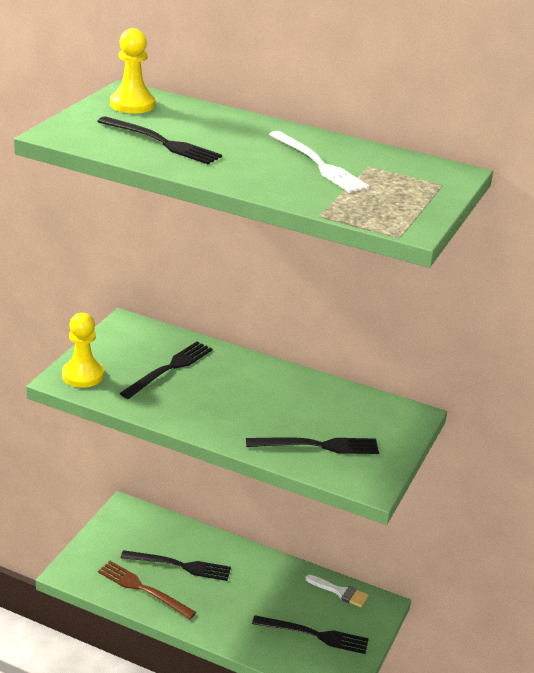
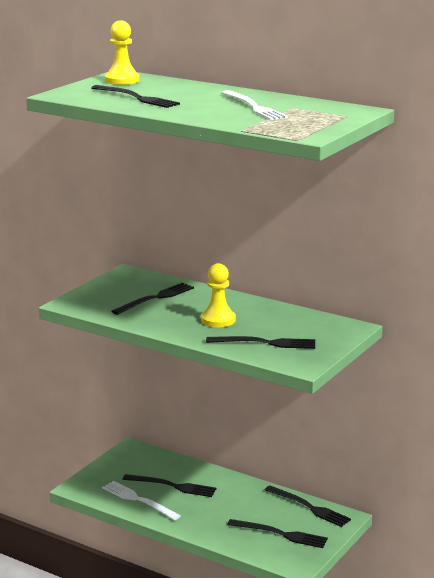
camera: 10 degrees right, 10 degrees down
yellow pawn [62,313,104,388] -> yellow pawn moved to [201,263,236,327]
brown fork [98,561,196,619] -> white fork [102,481,181,520]
white brush [305,575,369,607] -> black fork [265,486,351,527]

